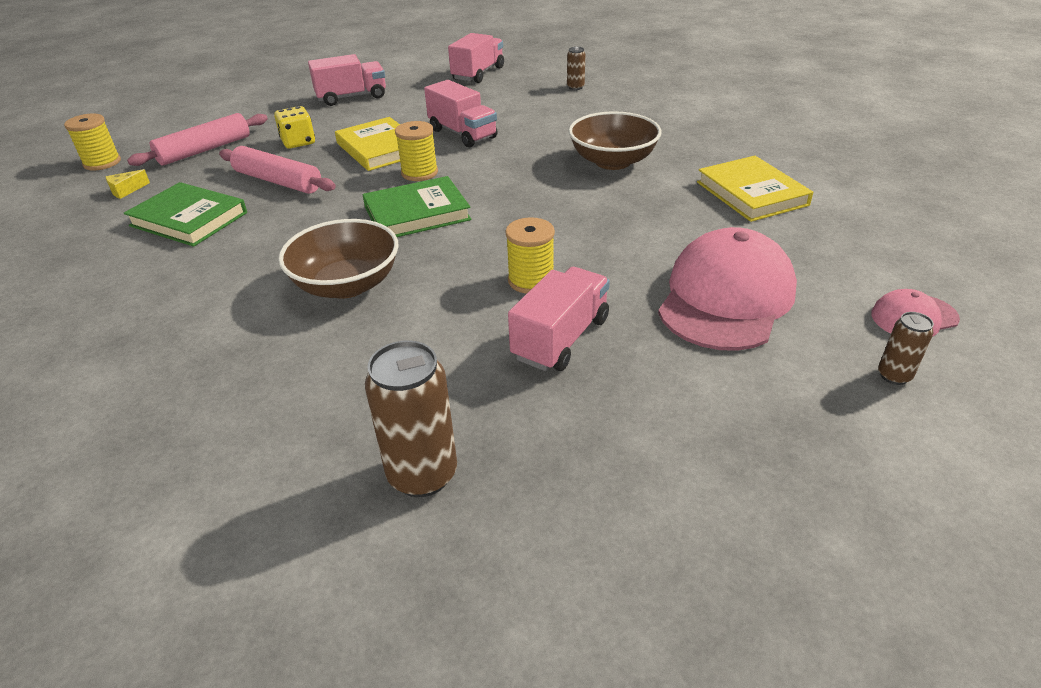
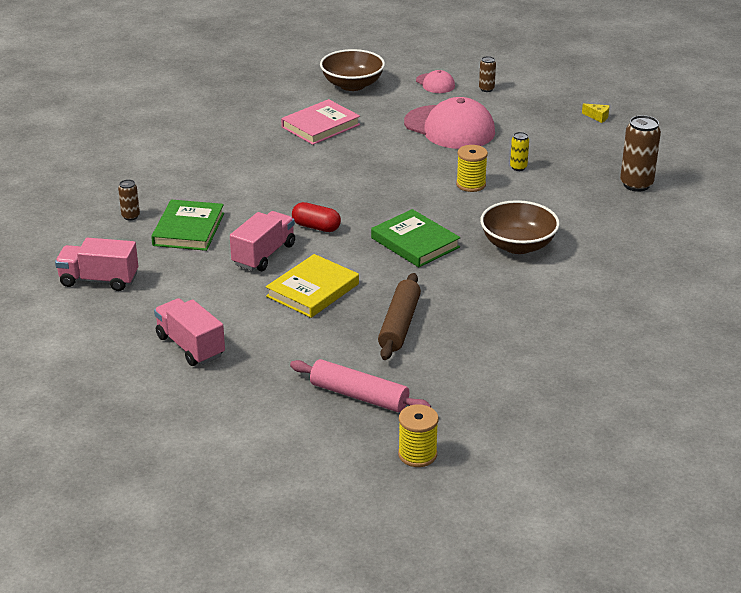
camera: 110 degrees left, 5 degrees down
yellow cheese [106,169,150,199] -> yellow cheese moved to [582,103,610,123]
green book [124,182,247,247] -> green book moved to [151,199,224,251]
pink rolling pin [219,146,336,194] -> brown rolling pin [378,273,421,360]
yellow dice [274,106,315,149] -> none
yellow spool [395,121,438,181] -> none
pink truck [508,267,610,371] -> yellow can [510,132,529,171]
brown bowl [569,111,662,170] -> brown bowl moved to [320,49,385,91]
pink cap [658,227,797,351] -> pink cap turned 150 degrees counterclockwise [404,97,495,149]
yellow book [697,156,813,222] -> pink book [281,99,360,145]
none -> red capsule [292,202,341,232]

